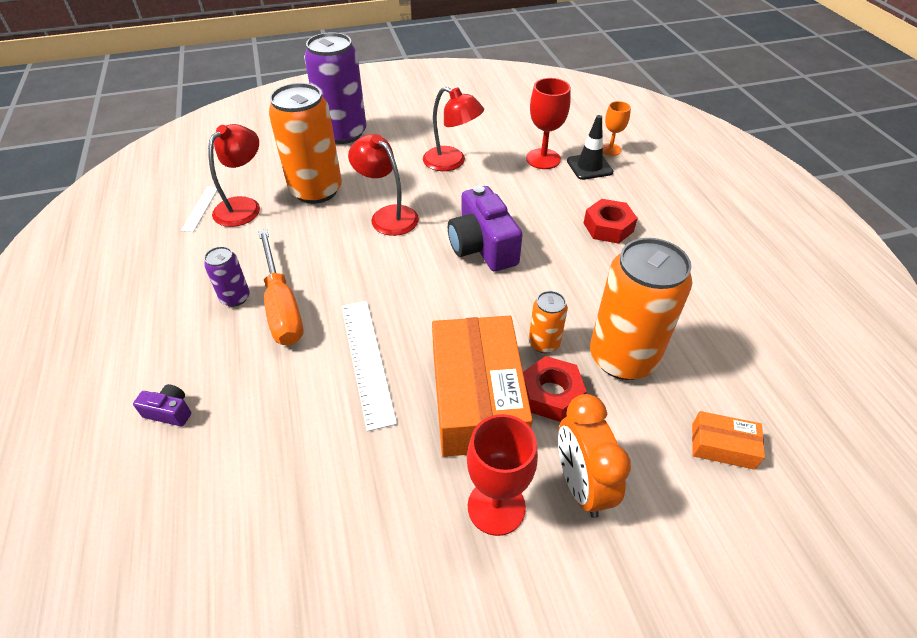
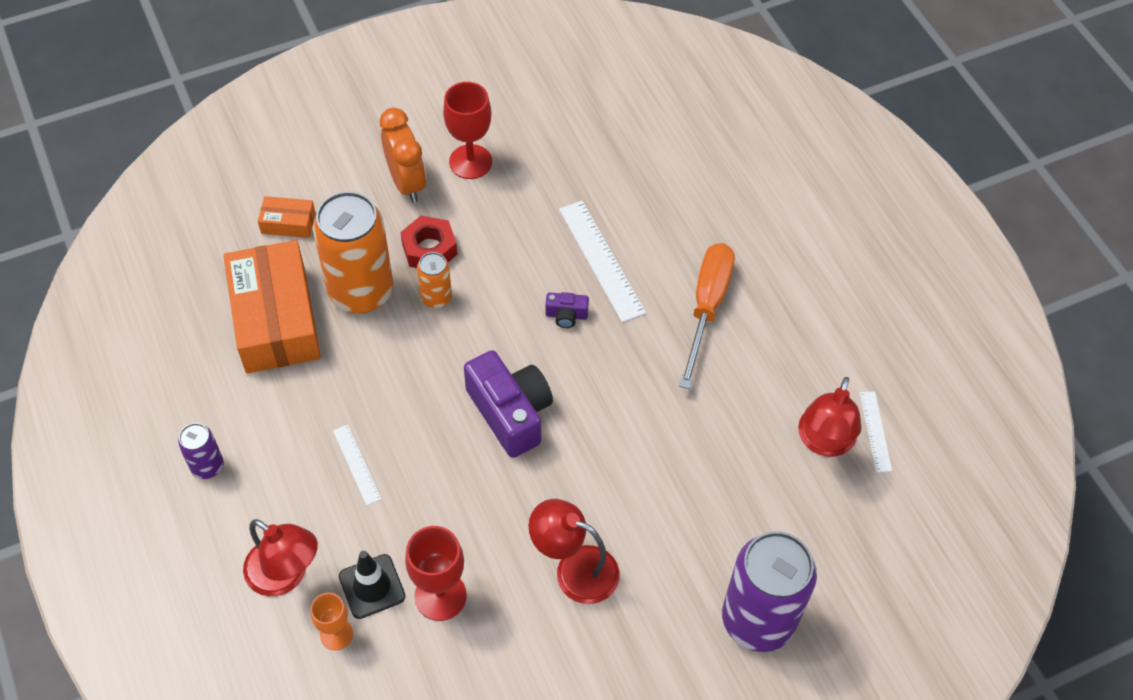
camera: 170 degrees right, 10 degrees up
purple camera [133,384,191,426] -> purple camera moved to [545,292,589,328]
purple can [204,246,250,307] -> purple can moved to [178,423,224,479]
orange screwdriver [258,229,303,345] -> orange screwdriver turned 45 degrees clockwise [679,243,735,389]
orange can [268,83,342,204] -> none
red lamp [348,134,419,236] -> red lamp moved to [243,519,318,596]
orange box [432,316,533,457] -> orange box moved to [223,240,321,374]
red nut [584,199,638,244] -> white ruler [333,425,382,506]

